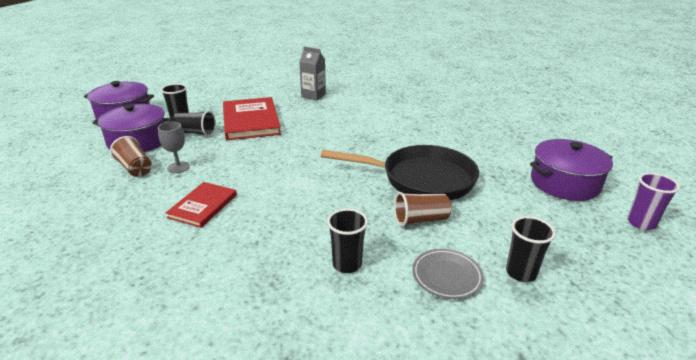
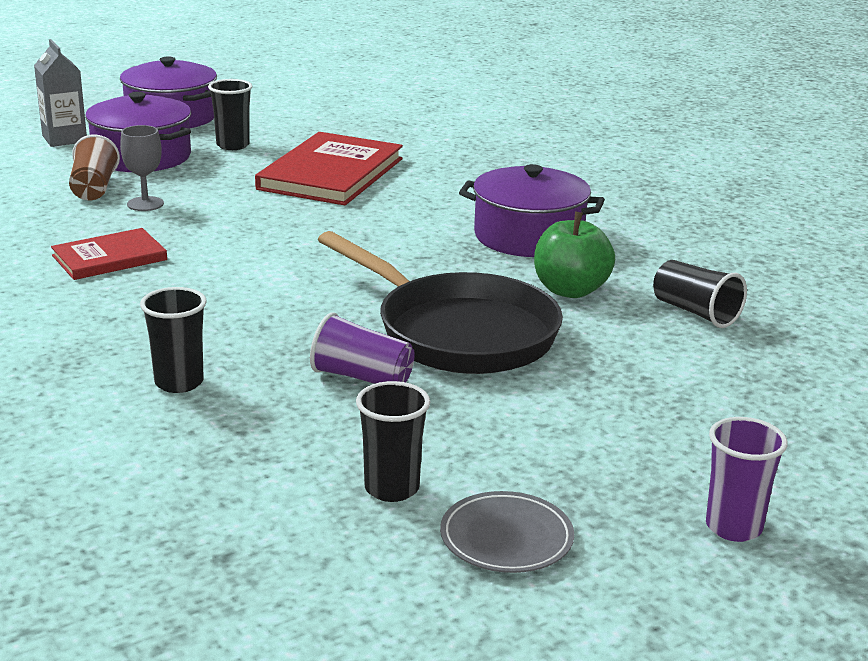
camera: 35 degrees right, 5 degrees down
black cup [172,111,216,136] -> black cup moved to [653,260,747,328]
grey carton [299,47,326,100] -> grey carton moved to [34,39,87,147]
brown cup [394,192,451,227] -> purple cup [310,312,415,384]
grey plate [412,249,484,299] -> grey plate moved to [440,491,574,573]
purple pot [530,139,613,201] -> purple pot moved to [459,164,605,257]
none -> green apple [534,212,615,298]

